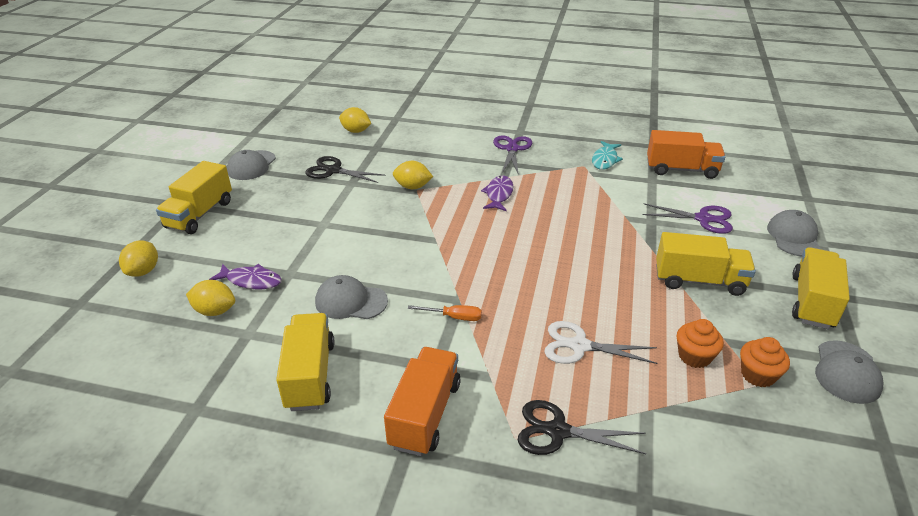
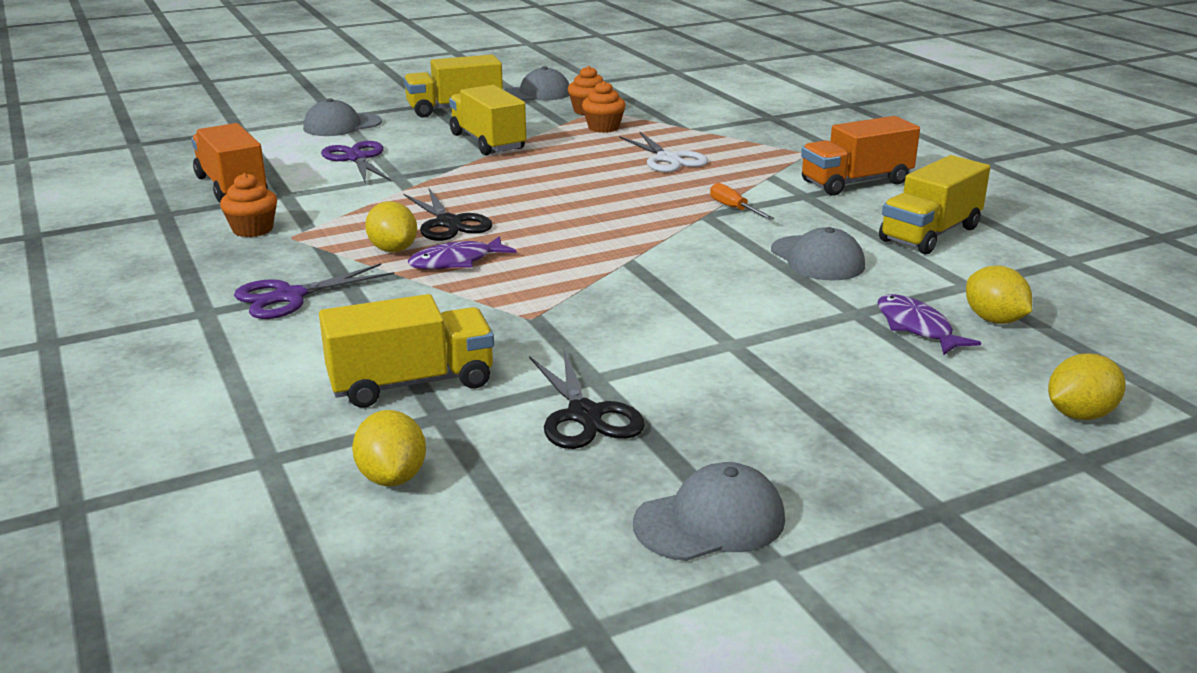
camera: 130 degrees left, 10 degrees down
yellow truck [156,161,232,234] -> yellow truck moved to [319,294,494,408]
yellow lemon [393,161,433,189] -> yellow lemon moved to [365,201,417,252]
black scissors [518,400,646,455] -> black scissors moved to [403,189,492,241]
turquoise fish [592,141,623,170] -> orange cupcake [220,173,277,237]

